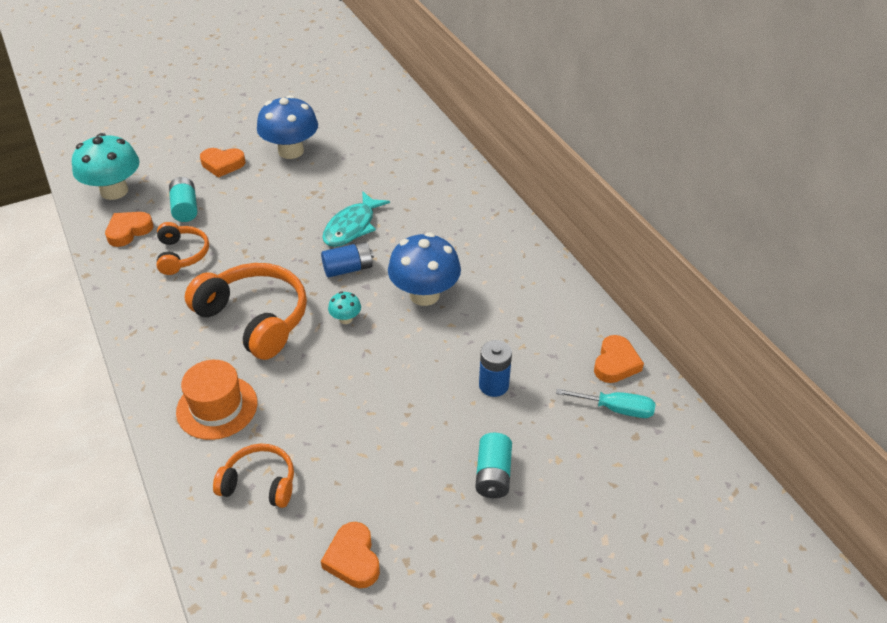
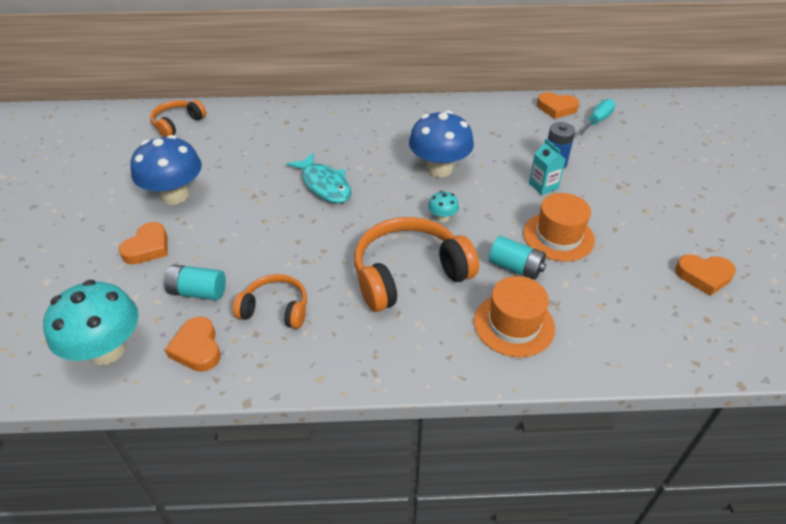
camera: 65 degrees left, 0 degrees up
orange headphones [213,444,294,508] -> orange headphones moved to [150,100,206,137]
blue battery [321,242,374,278] -> none
turquoise battery [475,433,512,498] -> turquoise battery moved to [489,236,546,280]
orange heart [594,335,644,383] -> orange heart turned 150 degrees clockwise [537,92,579,119]
none -> orange hat [523,193,595,262]
none -> turquoise carton [529,139,566,195]

